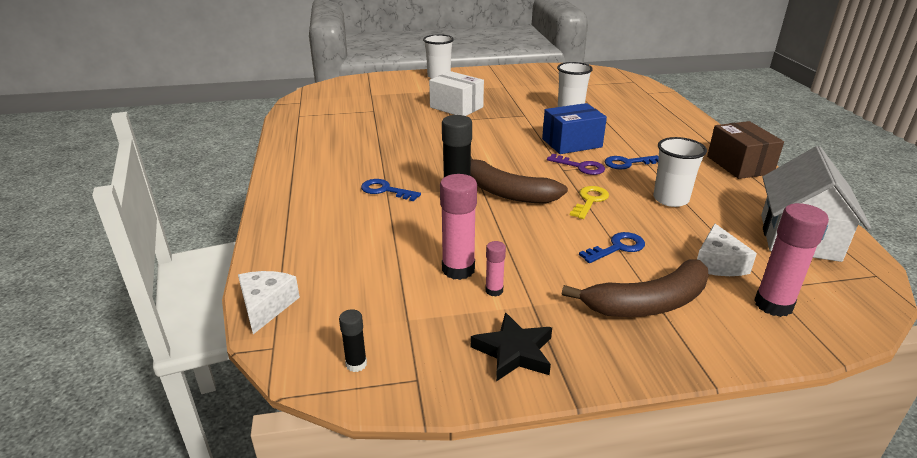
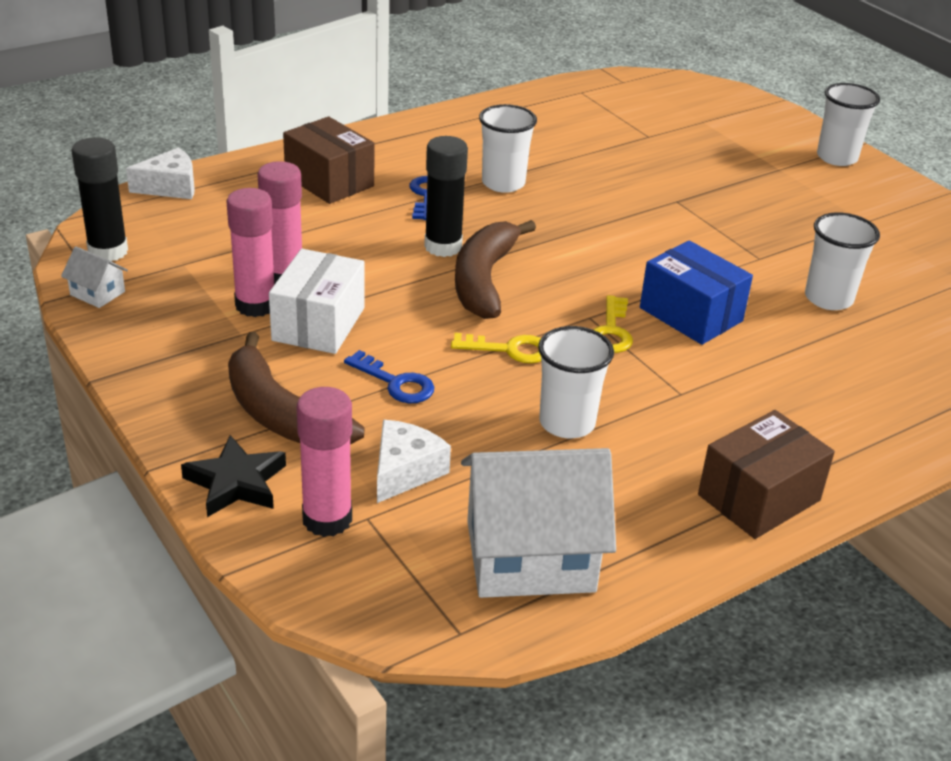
camera: 65 degrees right, 5 degrees up
black glue stick [339,309,367,372] -> black glue stick [72,137,128,261], size x1.93
white box [429,71,484,116] -> white box moved to [269,249,365,354]
black star [471,312,552,382] -> black star moved to [181,435,286,517]
pink glue stick [485,241,506,297] -> pink glue stick [226,188,274,317], size x1.93
purple key [547,154,605,175] -> yellow key [593,295,633,353]
blue key [605,155,659,169] -> none
white cheese [697,223,757,276] -> white cheese turned 135 degrees clockwise [377,420,451,503]
none -> white house [61,246,128,308]
none -> brown box [283,116,374,204]
none -> white cup [479,104,537,193]

